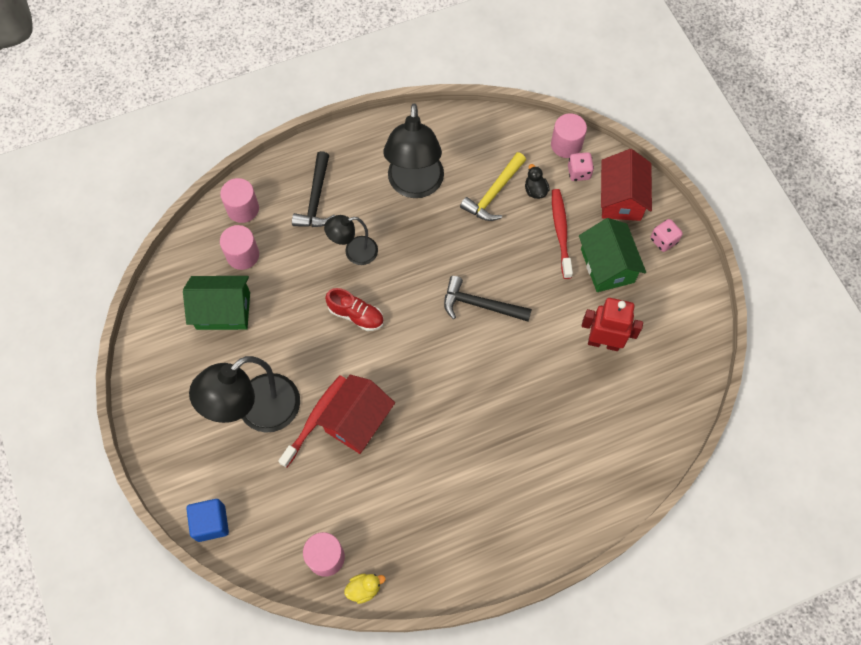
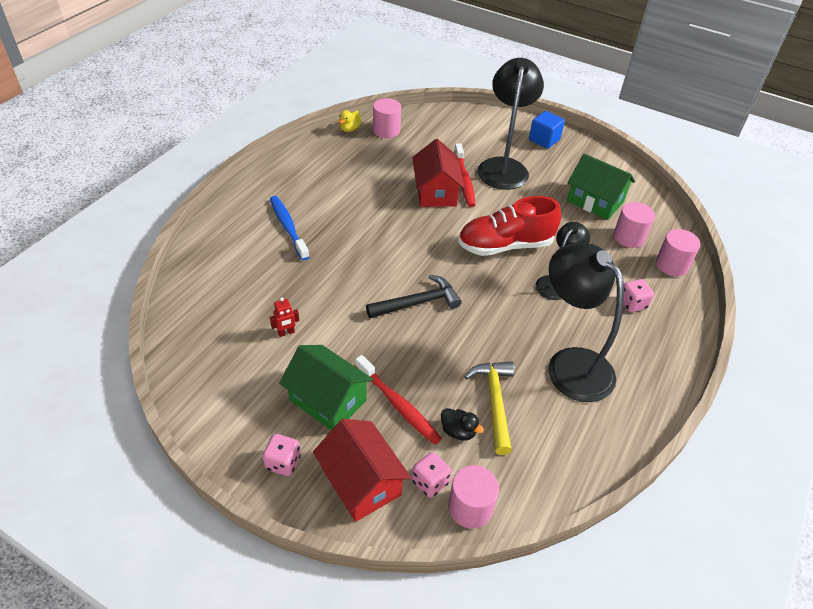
camera: 140 degrees right, 20 degrees down
green house [183,276,250,330] -> green house turned 75 degrees clockwise [567,154,635,220]
blue cube [186,499,229,542] -> blue cube moved to [529,111,565,149]
black hammer [292,151,335,227] -> pink dice [624,279,654,312]
red shoe [325,288,384,331] -> red shoe [458,196,561,256], size x1.69
red robot [582,298,643,351] -> red robot [270,297,299,337], size x0.47
none -> blue toothbrush [270,196,309,260]

